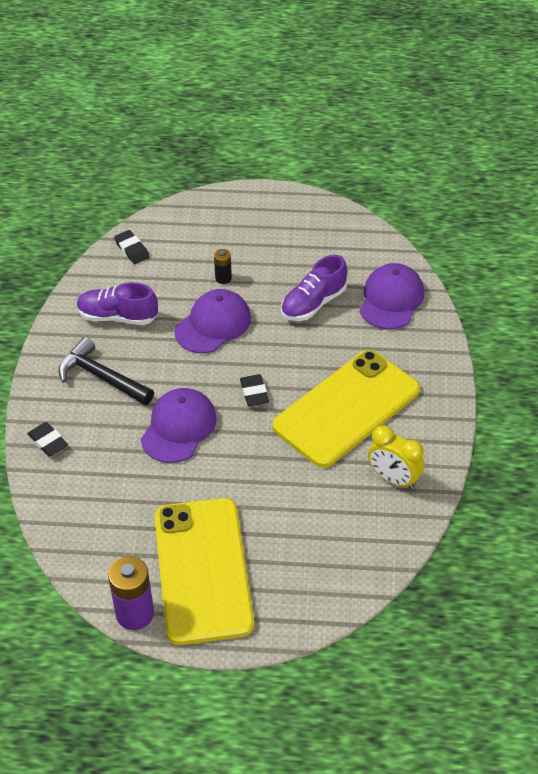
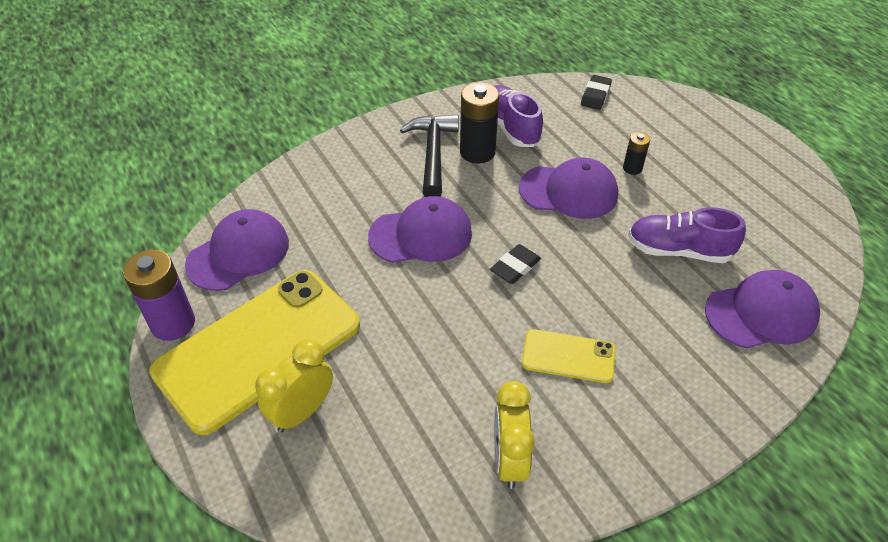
camera: 55 degrees right, 0 degrees up
black eraser [27,422,68,456] -> none
yellow phone [273,350,420,468] -> yellow phone [522,329,616,383], size x0.46
none -> purple cap [185,209,289,291]
none -> yellow clock [255,339,333,432]
none -> black battery [460,82,499,164]

